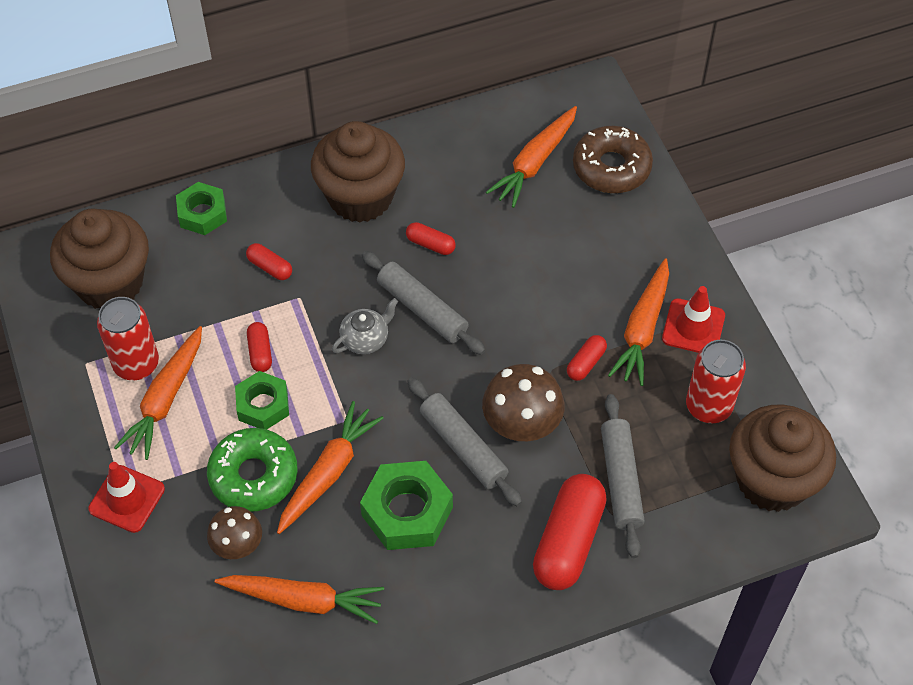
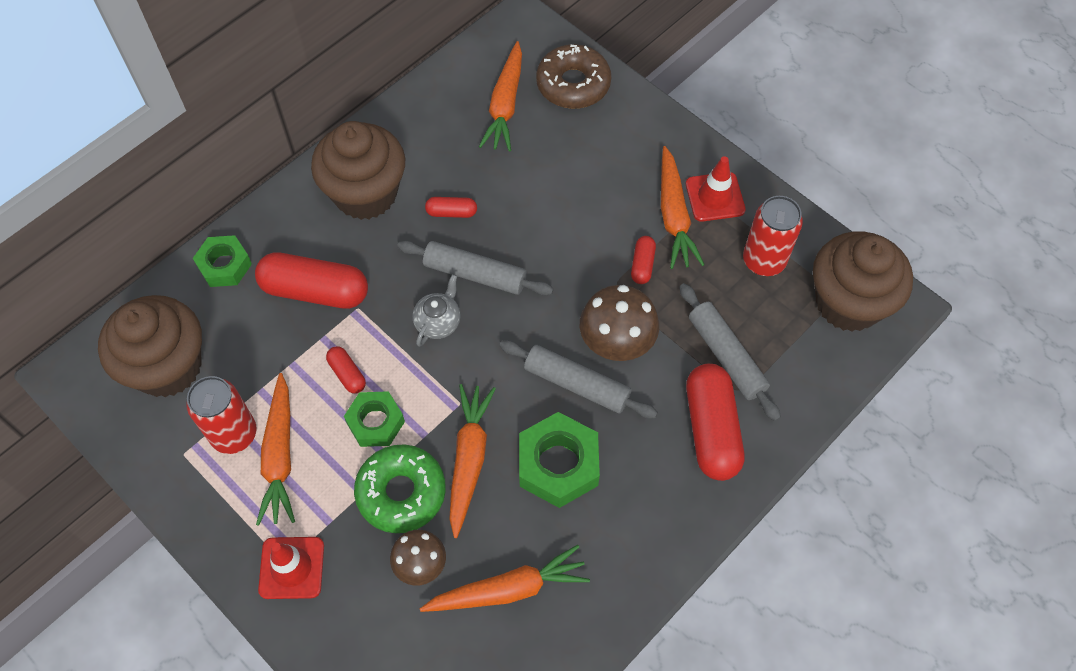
camera: 25 degrees left, 5 degrees up
red capsule [246,243,292,280] -> red capsule [255,252,368,309], size x2.10

